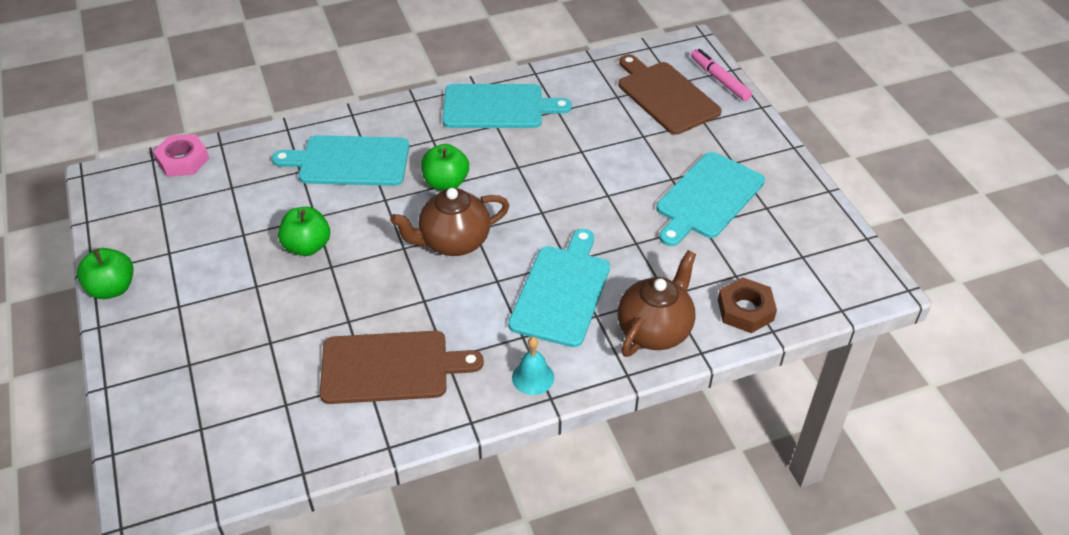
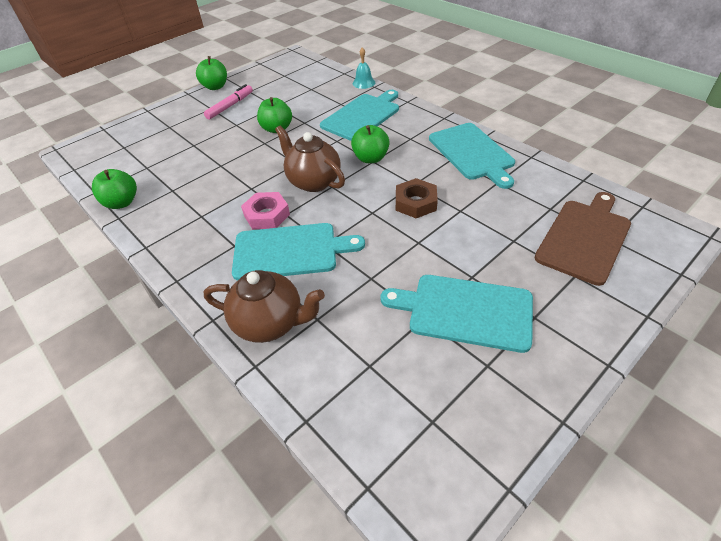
camera: 70 degrees right, 0 degrees up
pink nut [153,134,209,177] -> pink nut moved to [241,192,290,229]
turquoise cutting board [272,135,409,186] -> turquoise cutting board turned 60 degrees clockwise [320,90,399,141]
brown cutting board [320,331,484,404] -> none
turquoise bell [512,337,554,395] -> turquoise bell moved to [353,47,375,89]
pink marker [691,49,752,101] -> pink marker moved to [204,84,253,120]
brown nut [718,277,777,333] -> brown nut moved to [396,178,438,218]
none -> green apple [92,169,137,209]

